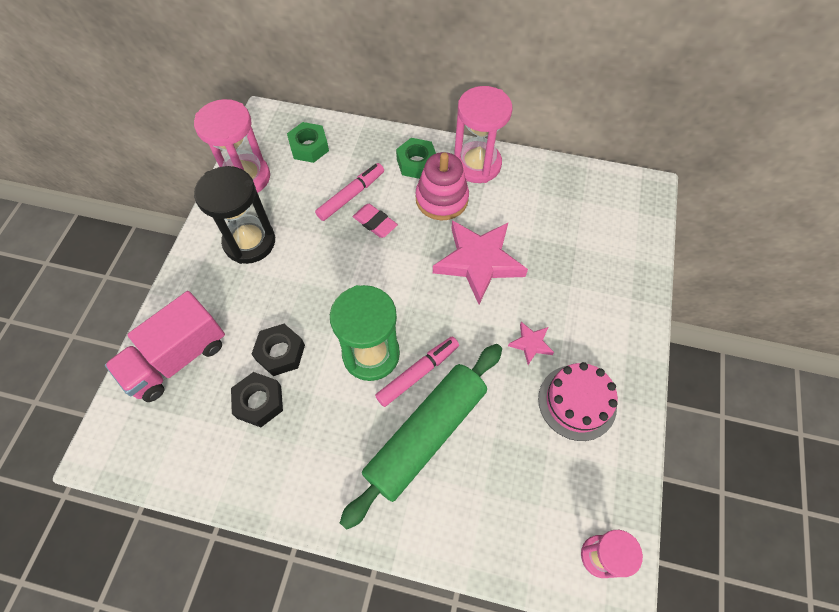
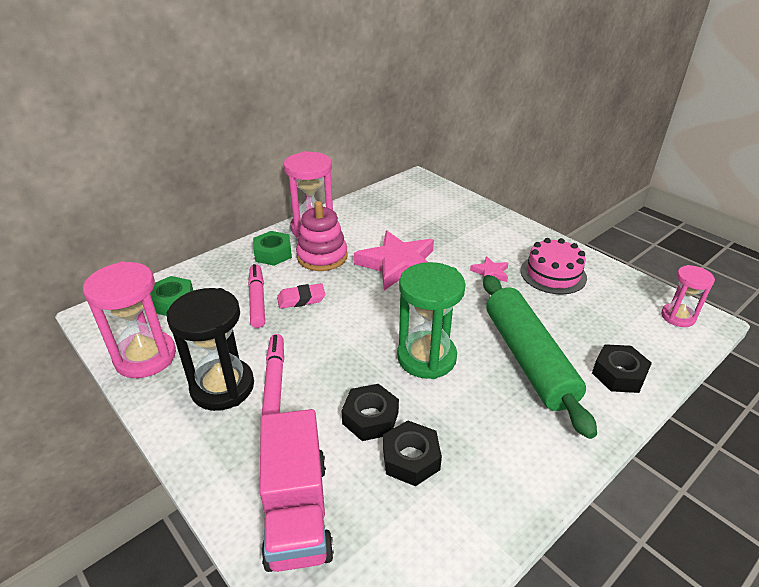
camera: 55 degrees left, 25 degrees down
pink marker [375,337,459,407] -> pink marker moved to [262,334,284,415]
none -> black nut [592,344,652,393]

